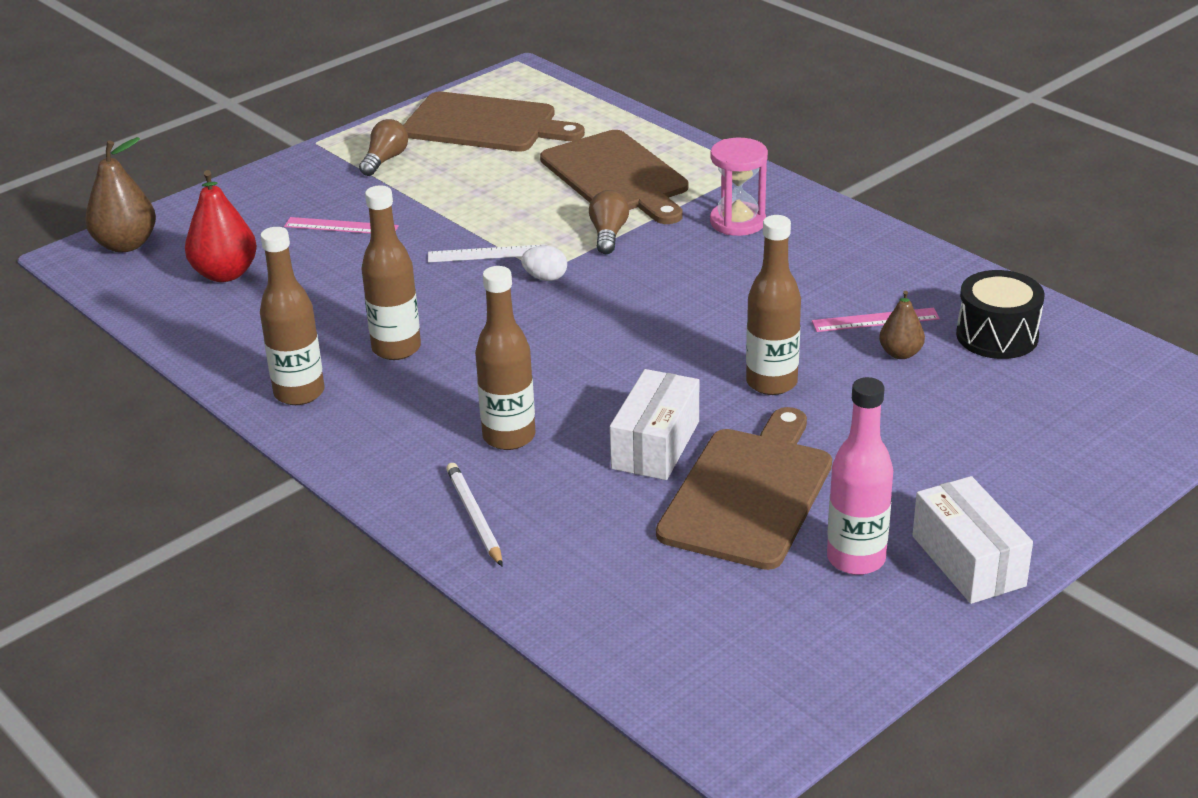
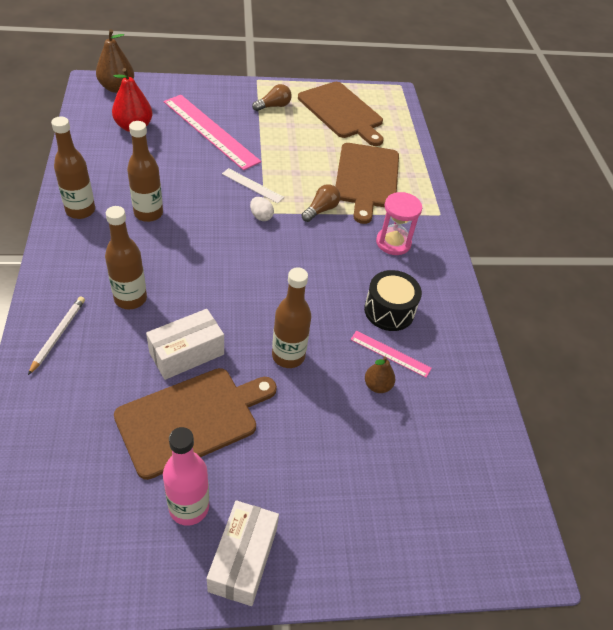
camera: 30 degrees right, 15 degrees up
pink ruler [284,217,399,234] -> pink ruler [164,95,261,170], size x2.08
black drum [956,270,1045,359] -> black drum moved to [364,270,422,331]

